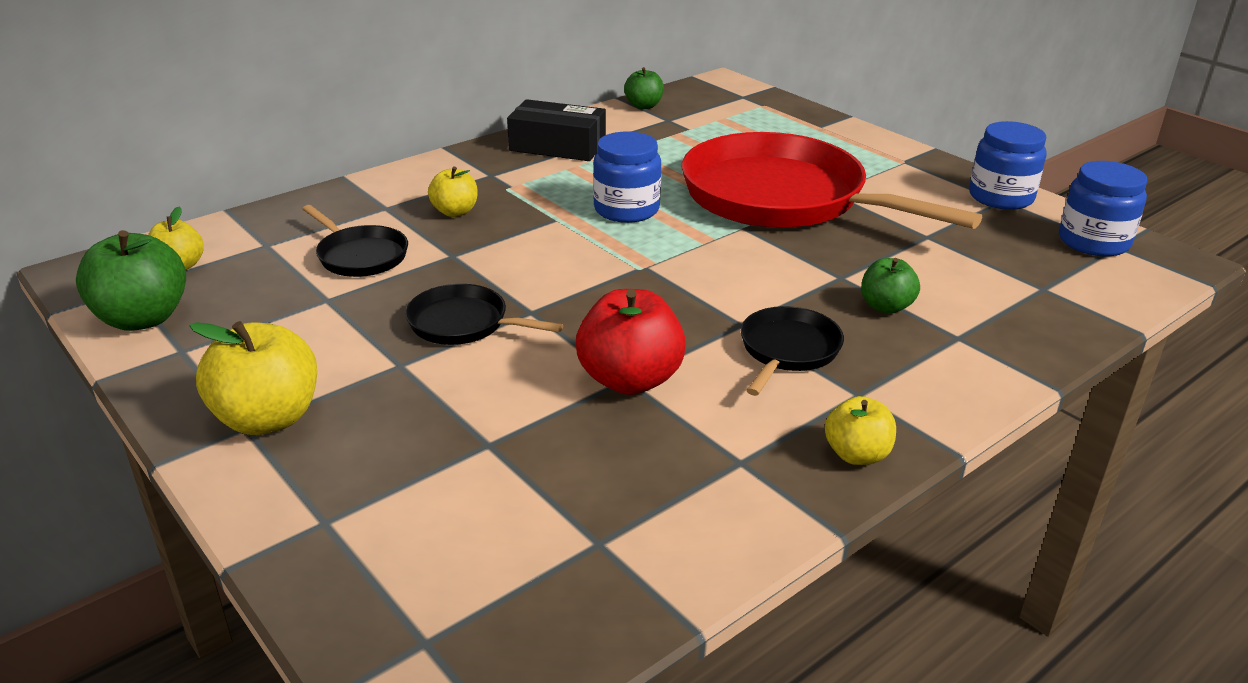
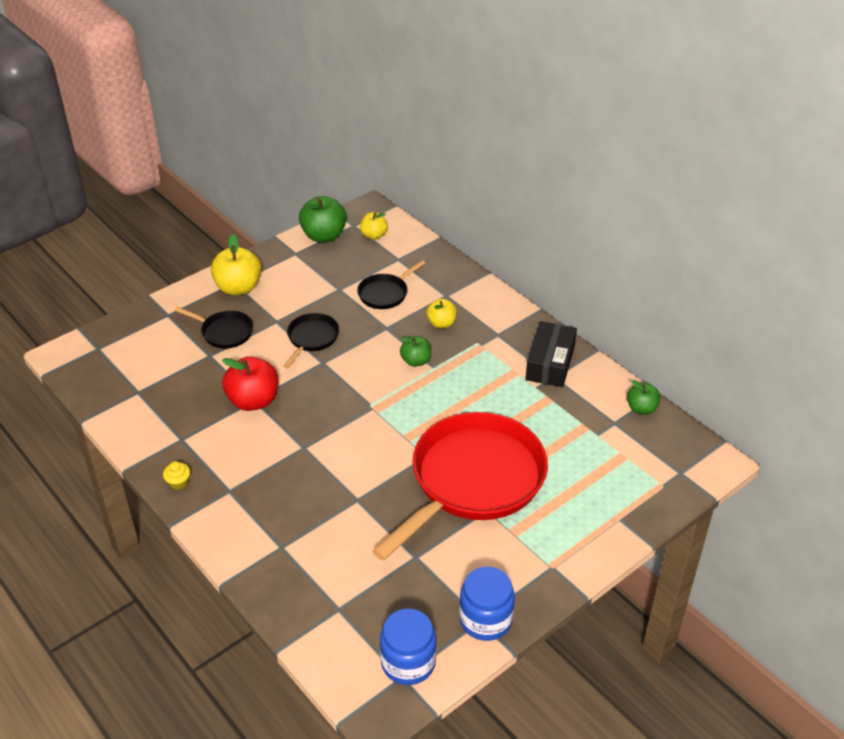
camera: 90 degrees right, 10 degrees up
blue jar [593,132,661,223] -> none
black pan [741,306,844,396] -> black pan moved to [174,307,253,348]
yellow apple [825,396,896,465] -> yellow cupcake [163,461,190,490]
green apple [861,258,920,314] -> green apple moved to [400,336,431,367]

